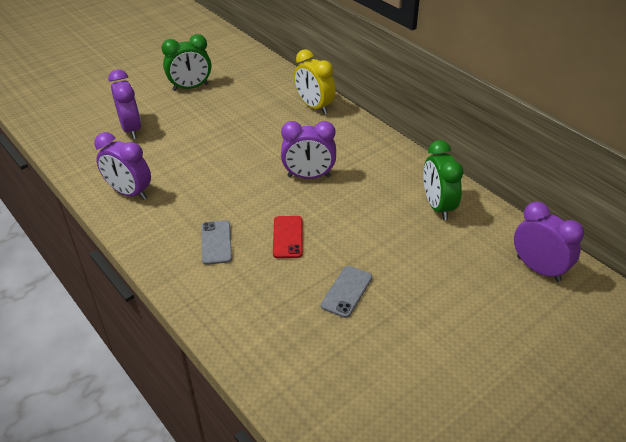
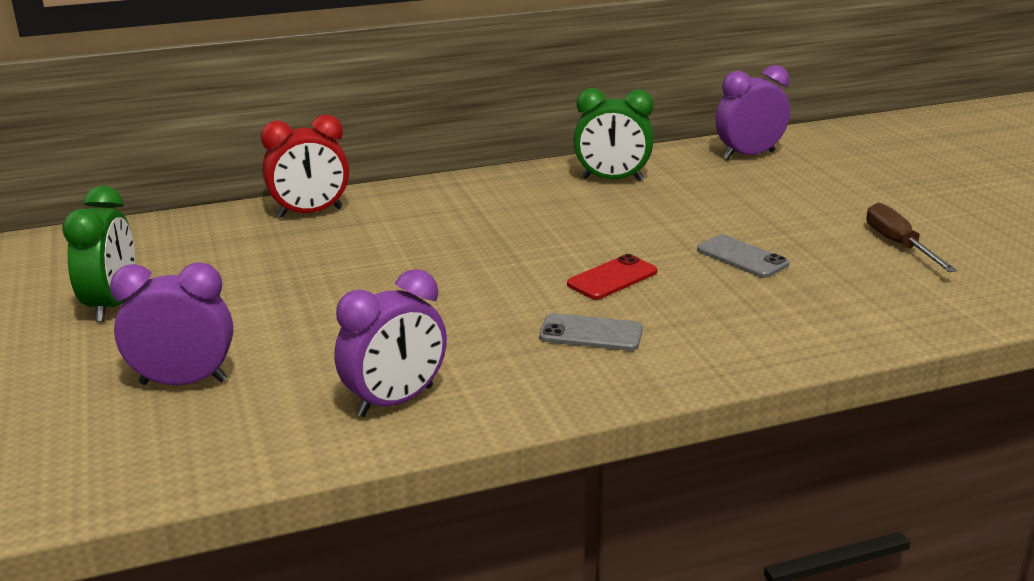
camera: 70 degrees left, 15 degrees down
red phone [273,216,302,258] -> red phone turned 60 degrees counterclockwise [567,254,657,299]
purple clock [281,121,336,179] -> none
yellow clock [294,49,336,114] -> red clock [261,115,349,218]
none -> brown screwdriver [866,203,957,272]

